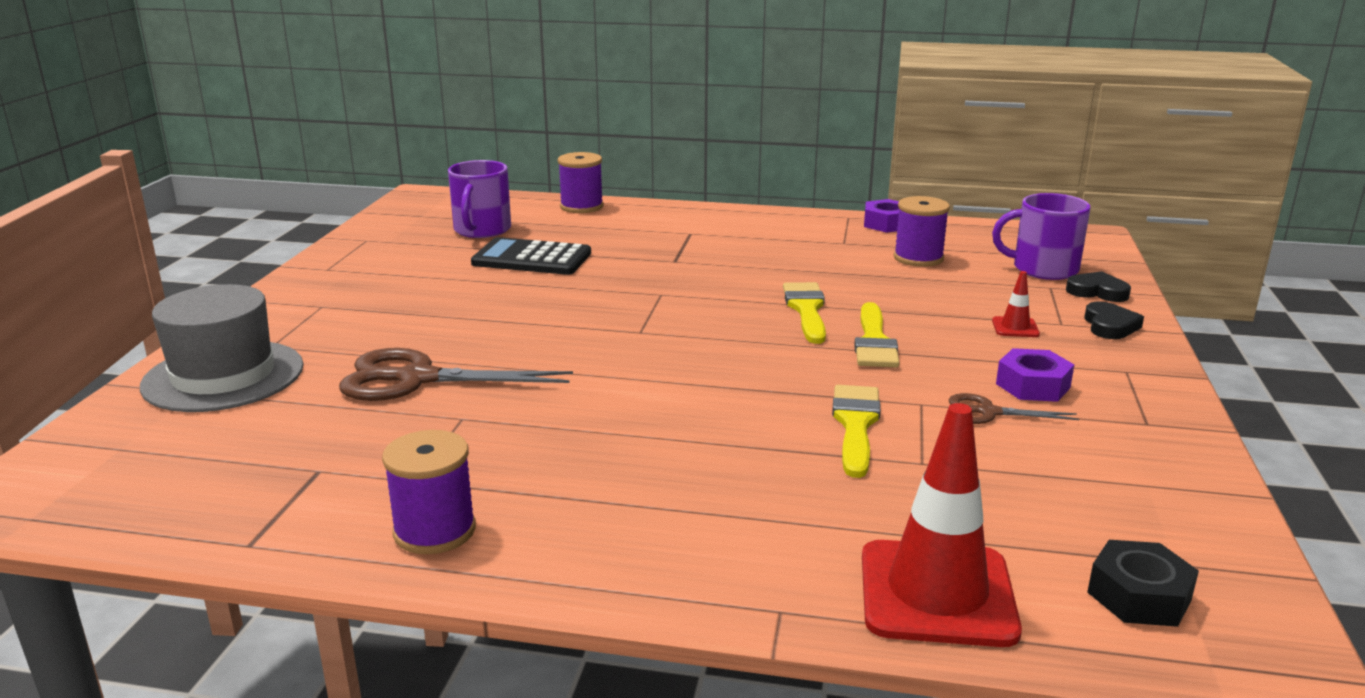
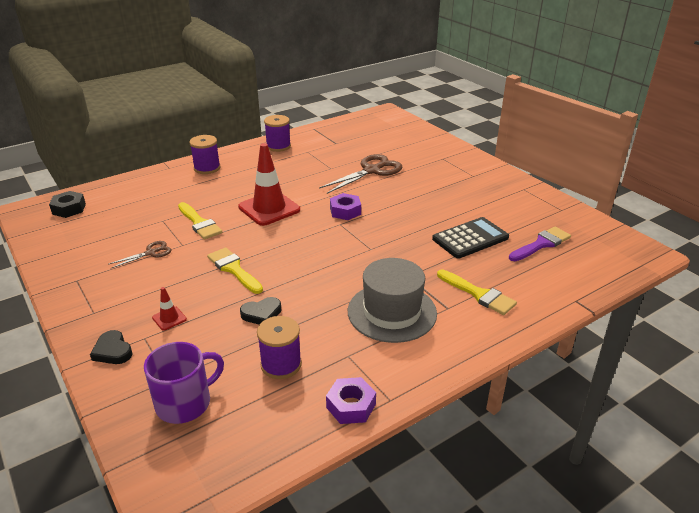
camera: 135 degrees right, 10 degrees up
grey hat [140,284,304,412] -> grey hat moved to [348,258,437,343]
purple mug [448,160,511,238] -> purple brush [509,227,571,261]
purple spool [558,152,604,213] -> purple spool moved to [189,135,221,174]
yellow brush [783,282,826,344] -> yellow brush moved to [437,269,517,315]
red traffic cone [862,403,1022,647] -> red traffic cone moved to [238,143,300,226]
purple nut [996,348,1074,402] -> purple nut moved to [330,193,361,220]
black heart [1066,271,1131,302] -> black heart moved to [240,297,281,325]

